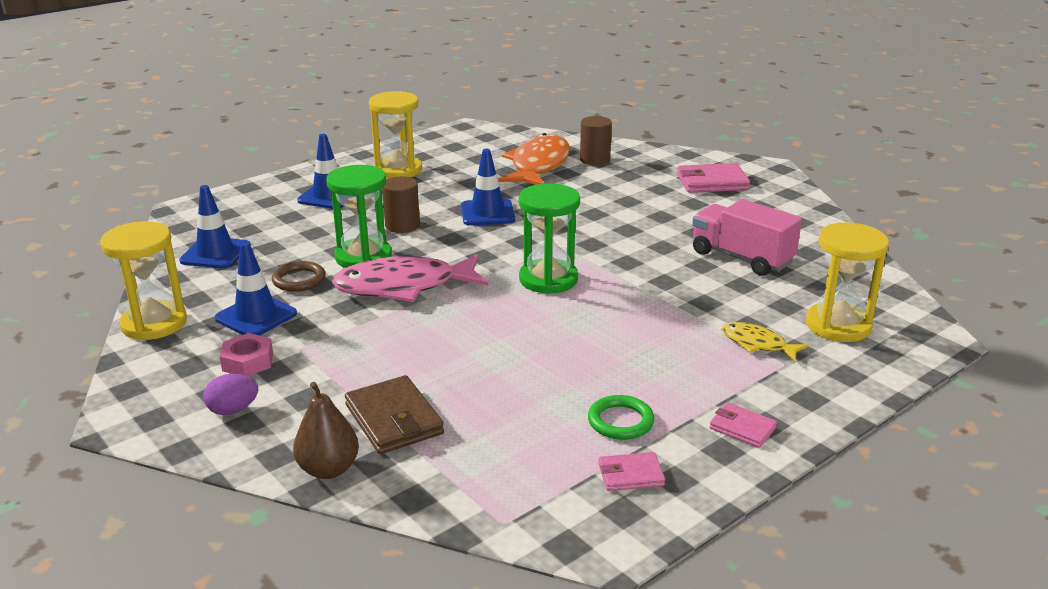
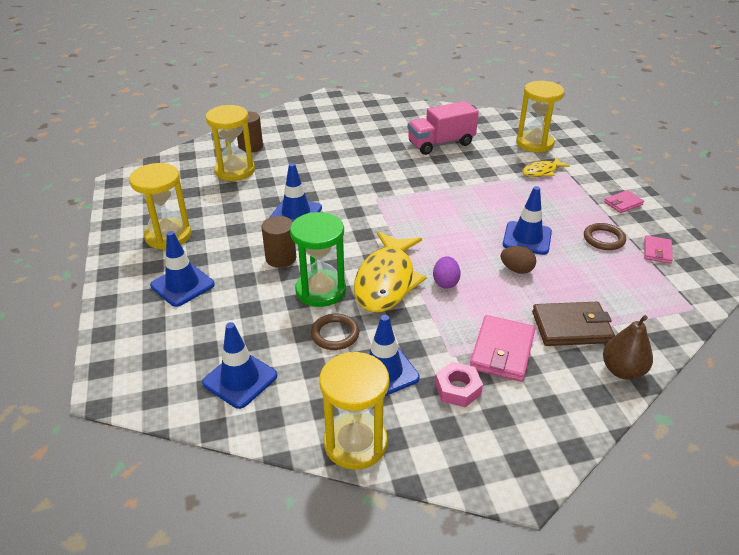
camera: 65 degrees left, 10 degrees up
purple egg [203,374,258,415] -> purple egg moved to [433,256,461,289]
pink fish [332,254,488,302] -> yellow fish [354,231,426,312]
orange fish [498,133,570,185] -> yellow hourglass [205,105,255,181]
green hourglass [519,183,580,294] -> none
green ring [588,395,654,440] -> brown ring [584,223,626,250]
pink wallet [677,163,750,193] -> pink wallet moved to [470,315,535,382]
none -> brown egg [500,246,536,274]
none -> blue traffic cone [503,186,552,255]

